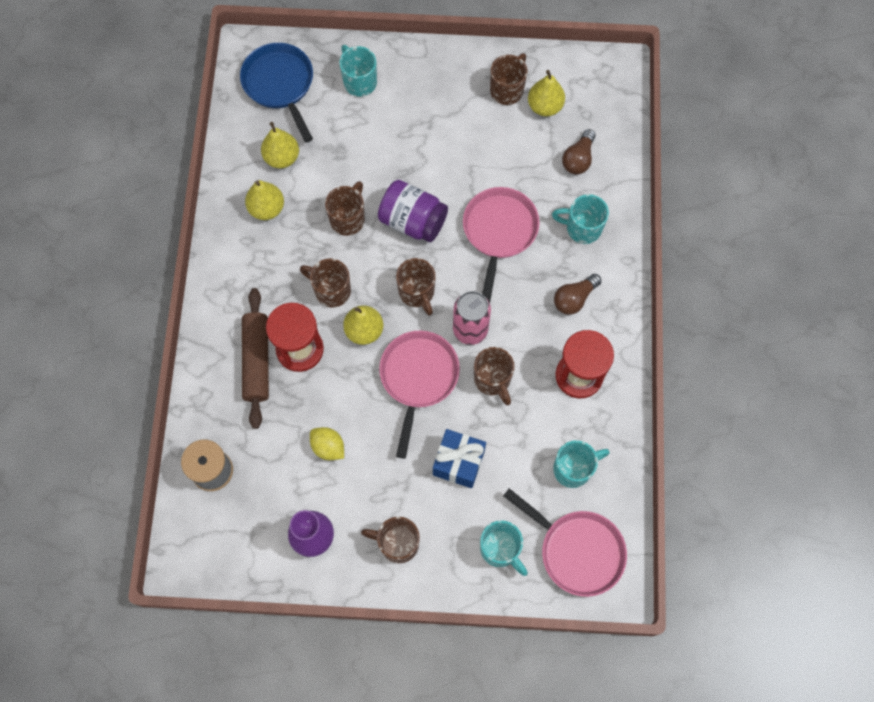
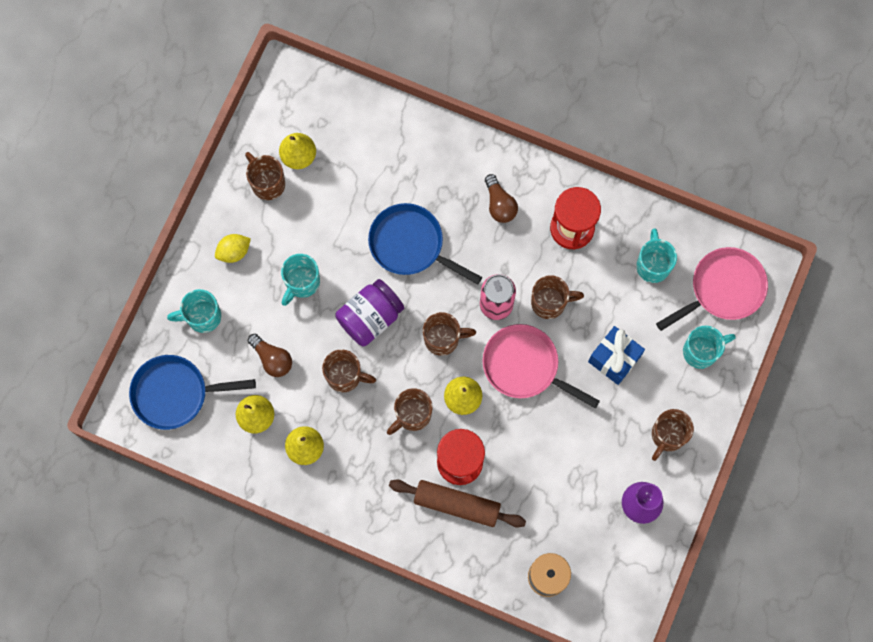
camera: 70 degrees left, 5 degrees up
yellow lemon [310,427,344,460] -> yellow lemon moved to [215,234,251,263]
brown mug [325,181,365,236] -> brown mug turned 150 degrees clockwise [322,349,376,392]
pink pan [463,187,540,303] -> blue pan [368,203,482,285]
turquoise mug [552,194,609,244] -> turquoise mug moved to [281,254,320,306]
brown light bulb [562,129,595,174] -> brown light bulb moved to [248,334,292,377]

